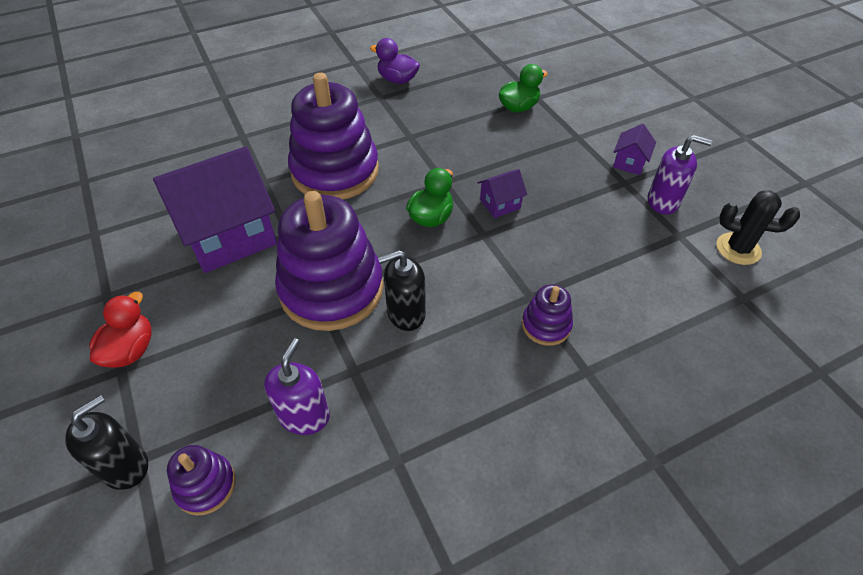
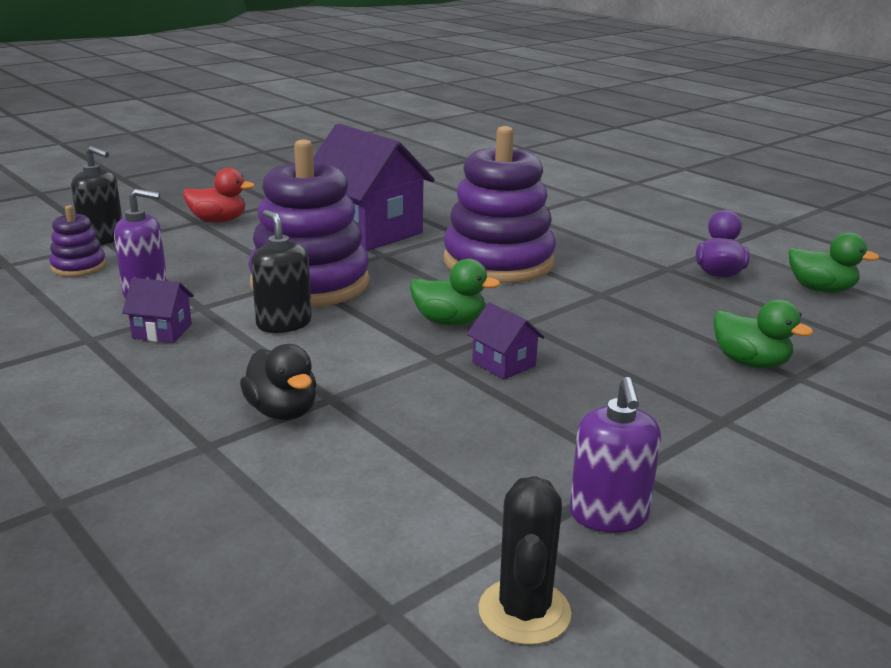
camera: 75 degrees right, 25 degrees down
purple stacking toy [522,285,573,346] -> black duck [240,344,317,420]
purple house [613,124,656,175] -> purple house moved to [122,278,194,343]
none -> green duck [789,232,880,293]

